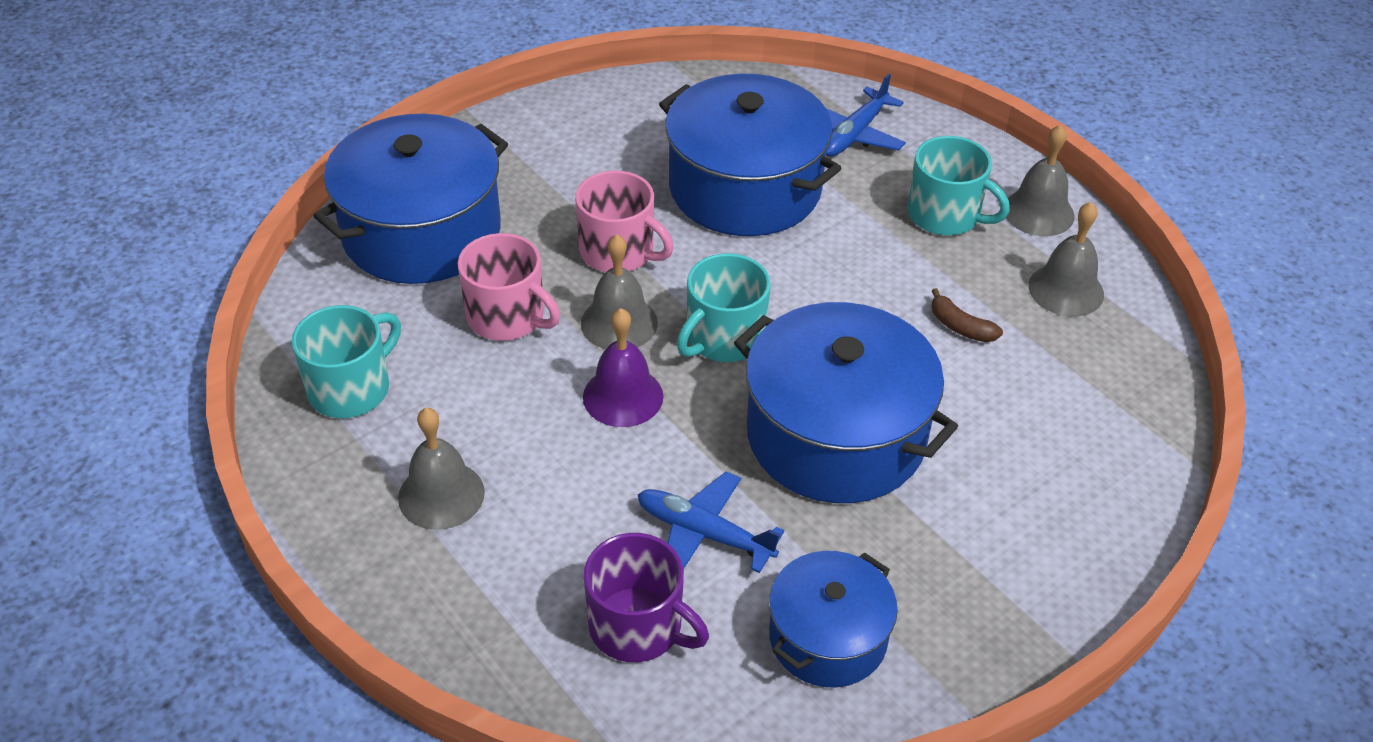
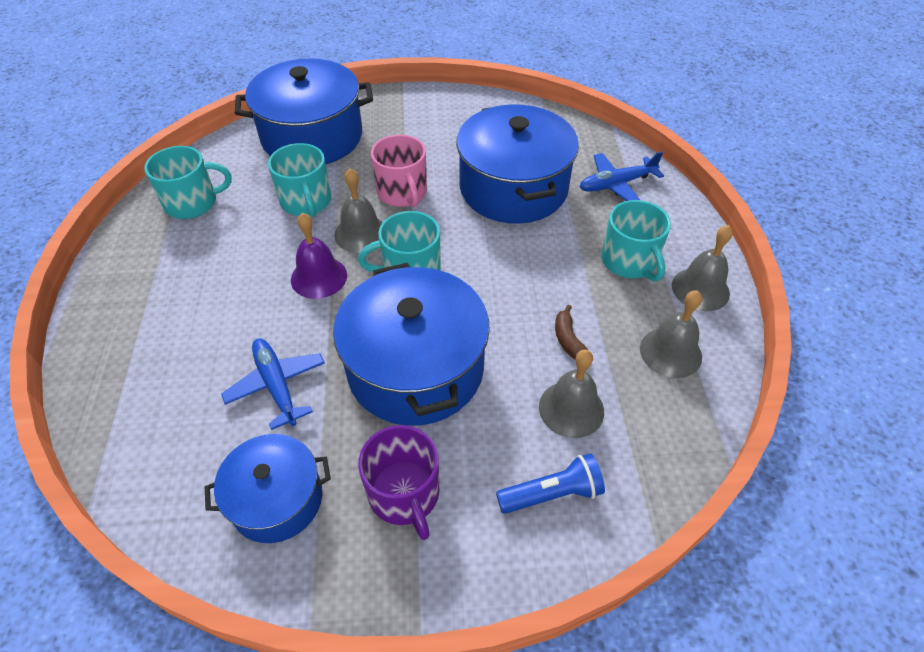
camera: 35 degrees right, 5 degrees up
grey bell [398,408,485,530] -> grey bell moved to [539,350,604,438]
pink mug [458,233,560,341] -> turquoise mug [268,143,331,217]
purple mug [584,533,709,662] -> purple mug moved to [358,425,439,540]
none -> blue flashlight [496,453,605,514]

